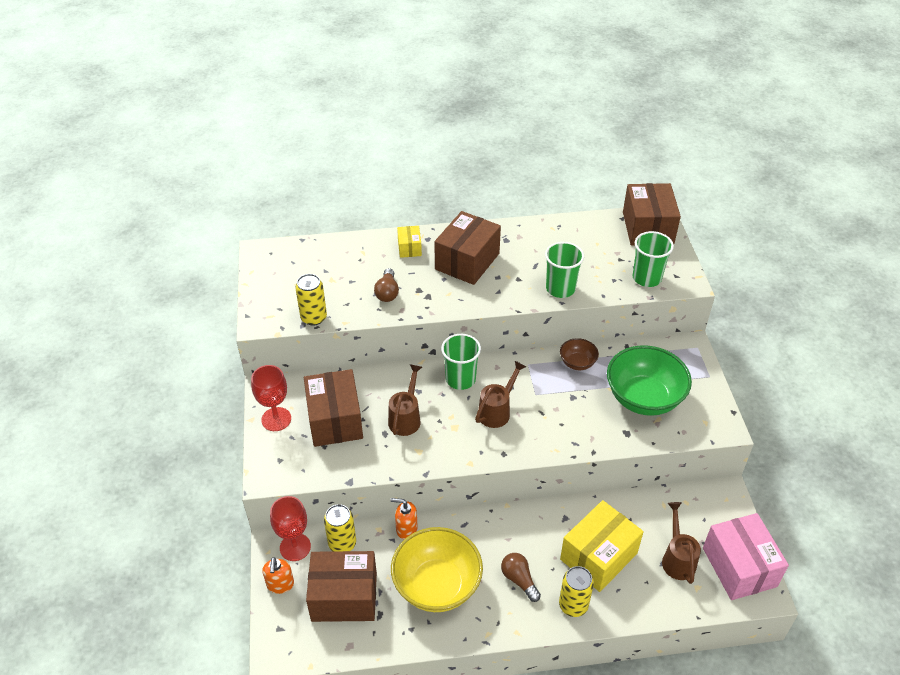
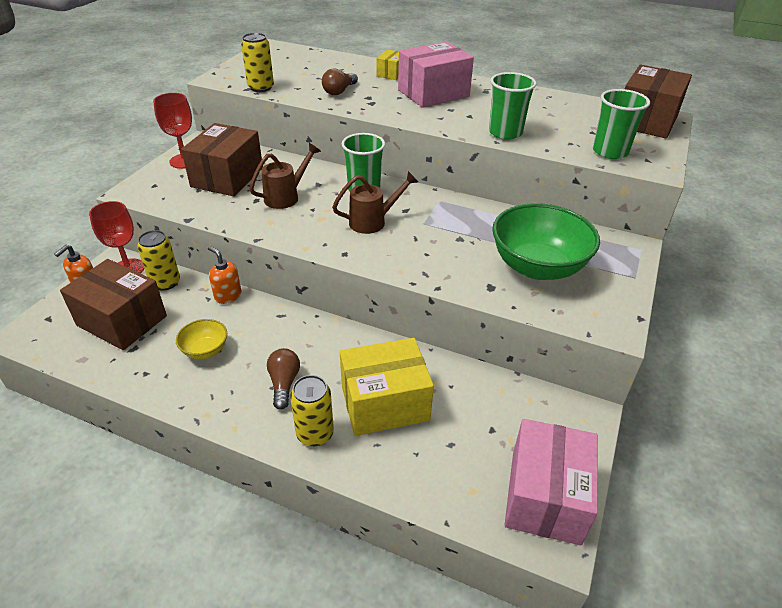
camera: 30 degrees right, 5 degrees down
yellow bowl [391,527,483,612] -> yellow bowl [176,319,227,359], size x0.48
brown box [434,211,501,285] -> pink box [398,42,474,108]
brown bowl [560,338,599,370] -> none
brown watering can [662,502,701,584] -> none

